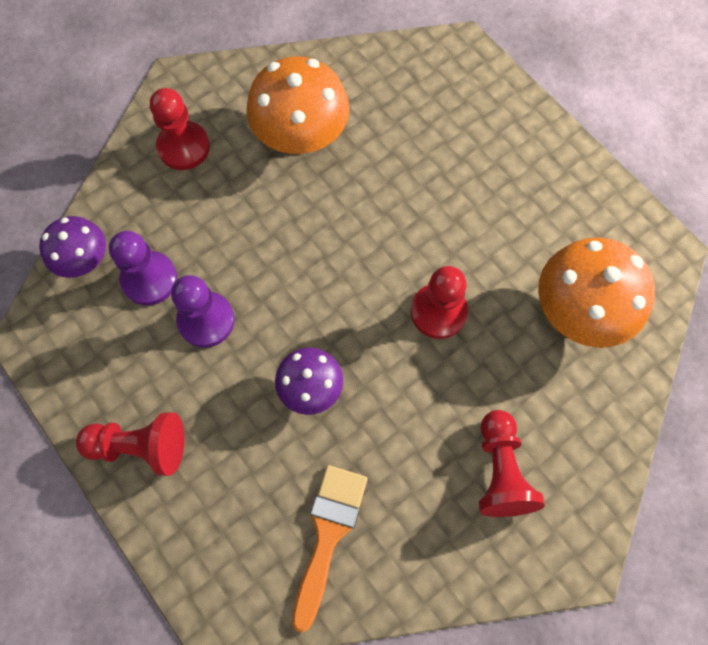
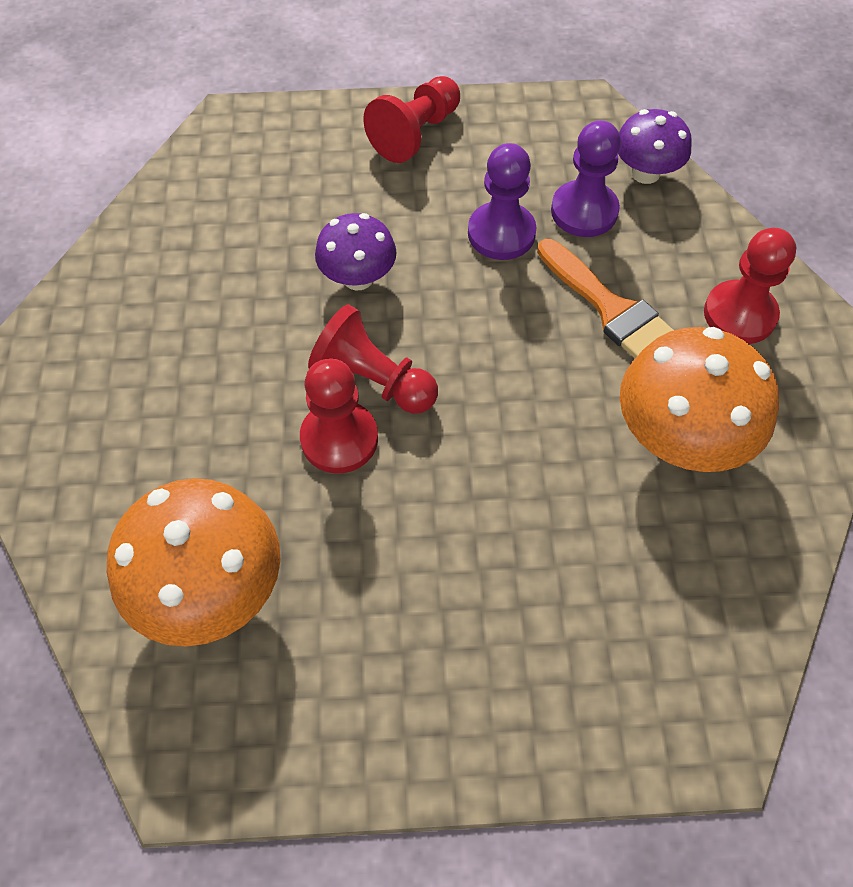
camera: 125 degrees right, 10 degrees down
orange brush [292,465,367,633] -> orange brush moved to [537,239,674,359]
red pawn [479,410,545,517] -> red pawn moved to [308,305,438,414]

